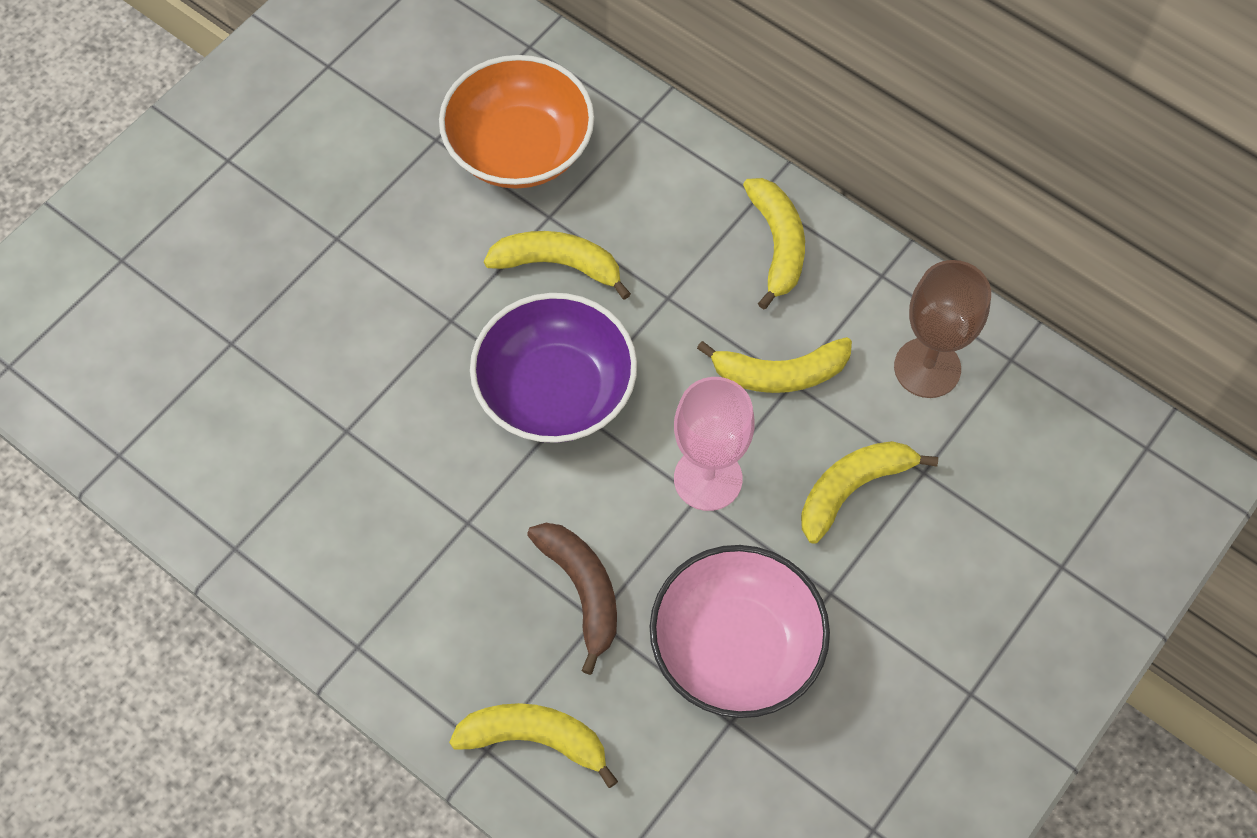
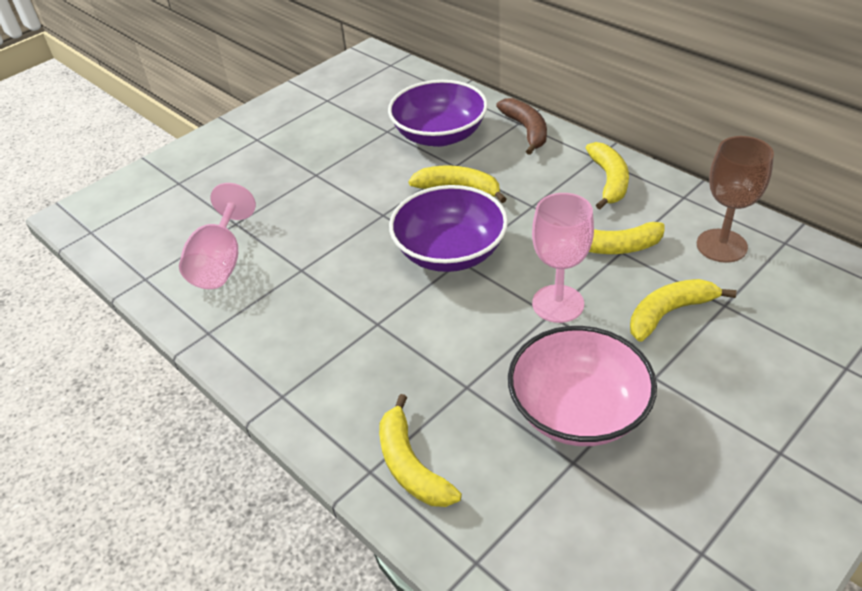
camera: 10 degrees right, 20 degrees down
orange bowl [439,55,594,189] -> purple bowl [388,80,488,147]
yellow banana [449,703,618,788] -> yellow banana turned 135 degrees counterclockwise [379,394,462,507]
brown banana [527,523,617,675] -> brown banana moved to [496,98,547,155]
none -> pink goblet [179,183,256,289]

